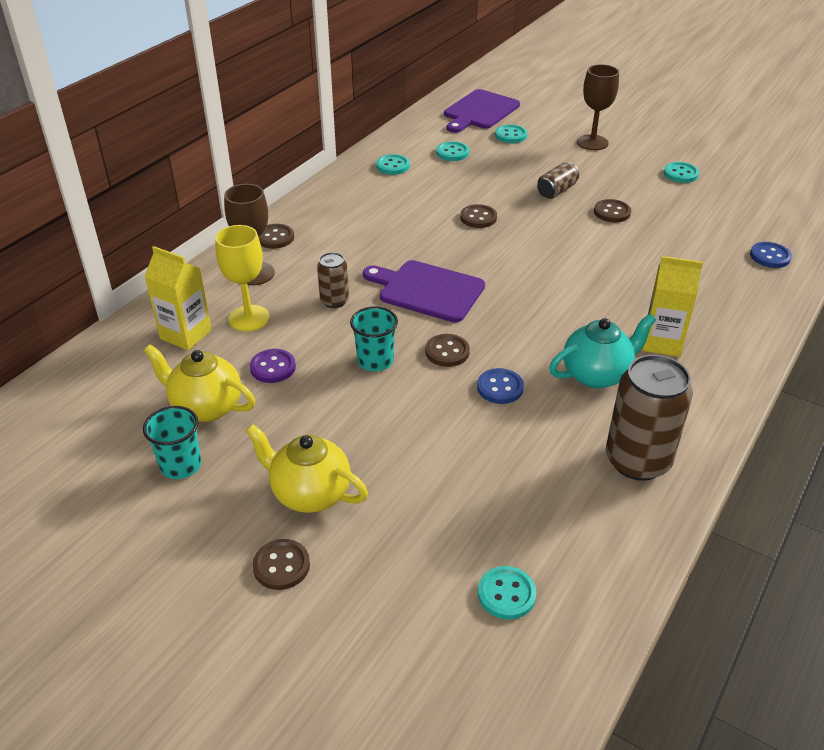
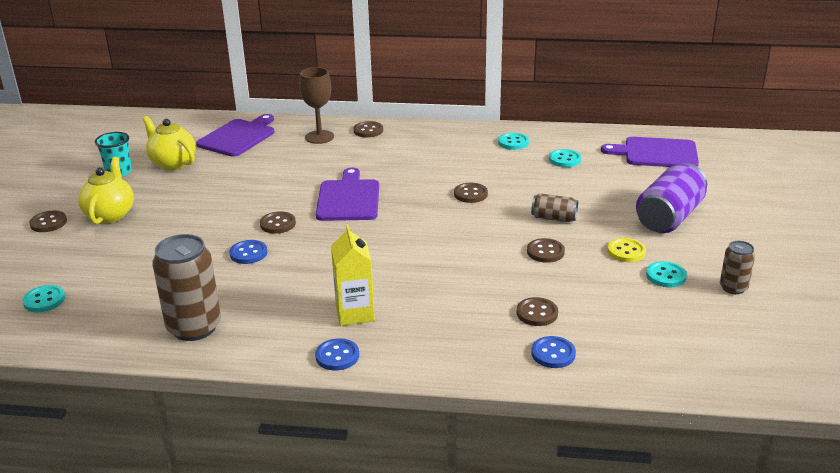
camera: 65 degrees right, 10 degrees down
yellow carton [144,246,212,350] -> purple cutting board [196,114,275,157]
yellow teapot [144,345,255,422] -> yellow teapot turned 45 degrees counterclockwise [143,116,196,170]
yellow goblet [215,225,270,331] -> none
purple button [250,349,296,383] -> none
brown can [317,252,349,308] -> brown can moved to [720,241,755,294]
turquoise cup [350,306,398,371] -> none
turquoise button [495,125,527,143] -> none
turquoise teapot [549,313,656,388] -> none
brown goblet [577,64,619,150] -> purple can [636,163,707,233]
none -> blue button [315,338,359,370]
none -> brown button [517,297,558,326]
none -> yellow button [607,238,646,262]

